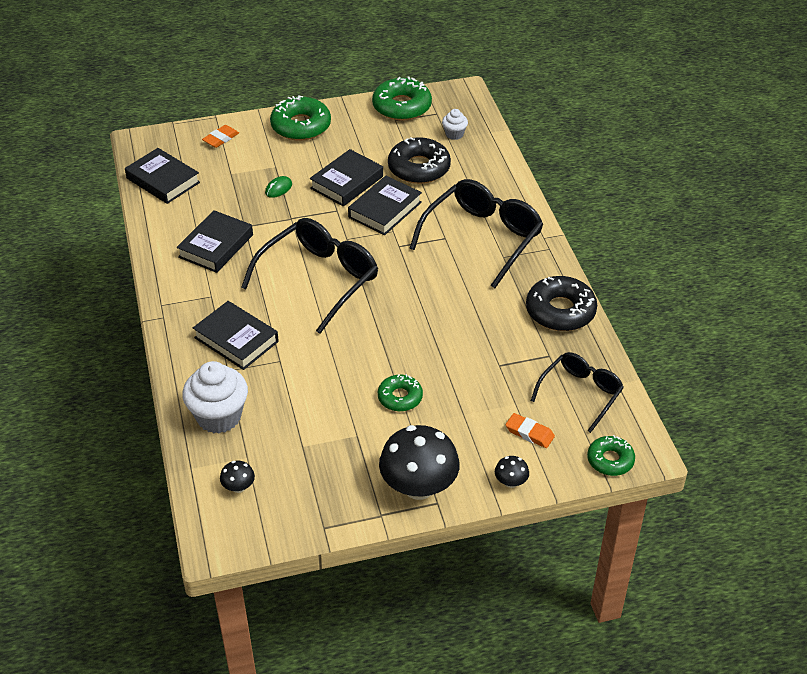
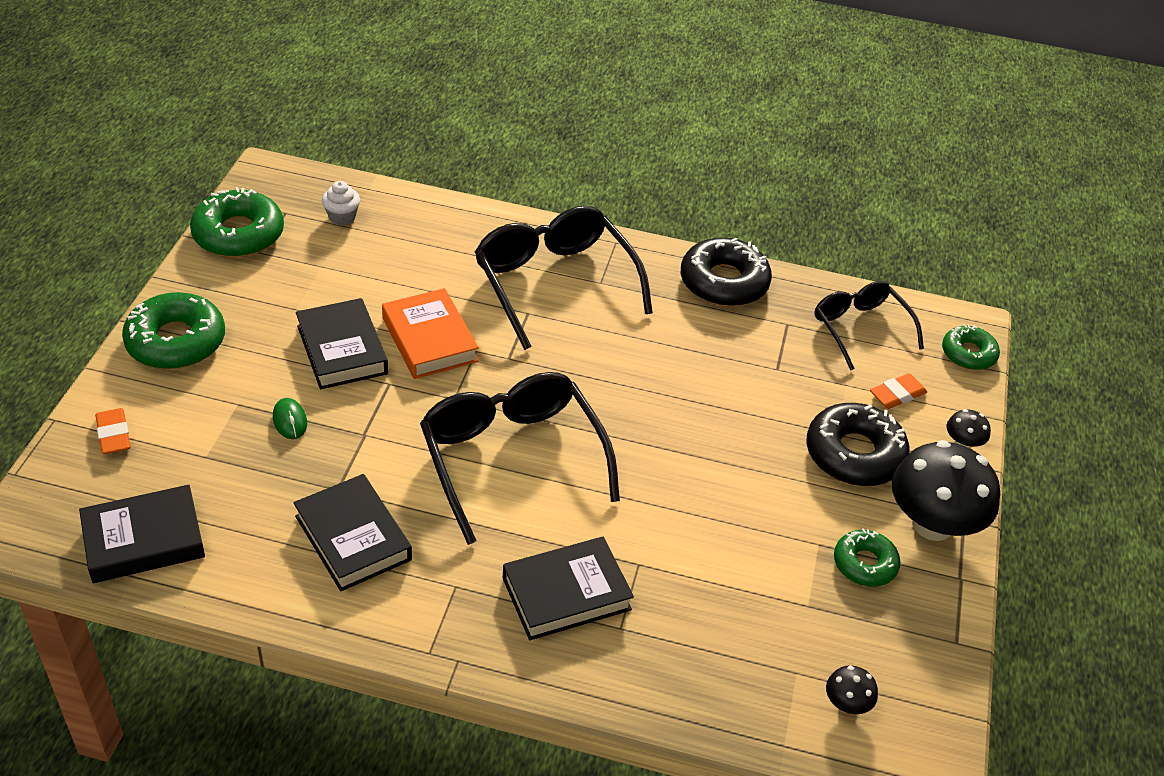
camera: 65 degrees left, 0 degrees up
white cupcake [182,361,248,434] -> none
black book [348,176,422,235] -> orange book [382,288,479,379]
green donut [378,374,423,412] -> green donut moved to [834,528,901,587]
black donut [388,137,451,184] -> black donut moved to [806,403,910,486]

